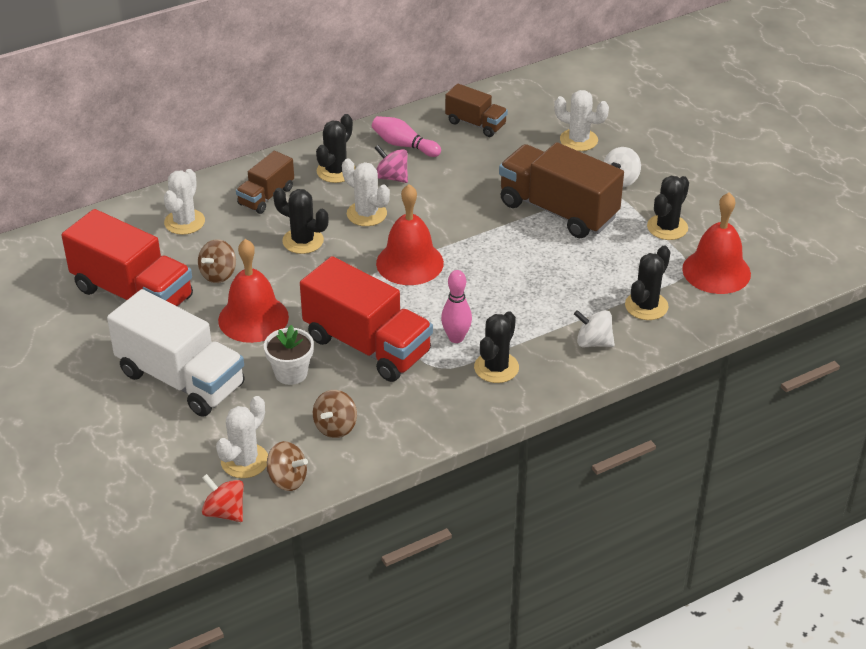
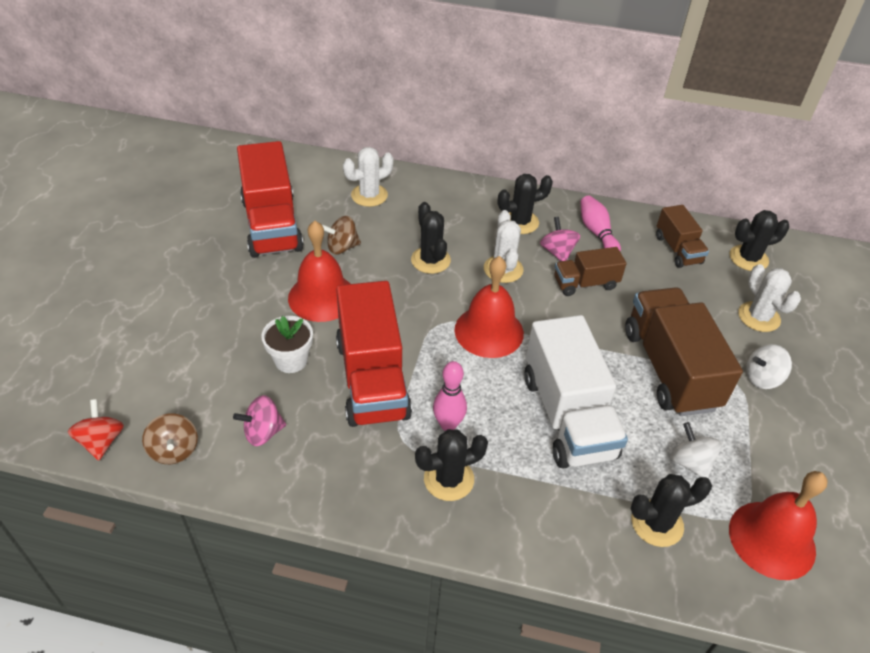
camera: 40 degrees right, 5 degrees up
white truck [107,289,245,417] -> white truck moved to [524,315,628,468]
white cactus [216,396,268,478] -> none
brown truck [236,151,294,214] -> brown truck moved to [554,247,626,296]
brown spinning top [313,390,357,438] -> pink spinning top [233,395,286,446]
white spinning top [574,310,615,347] -> white spinning top moved to [671,422,722,478]
black cactus [647,176,689,240] -> black cactus moved to [730,210,789,271]

